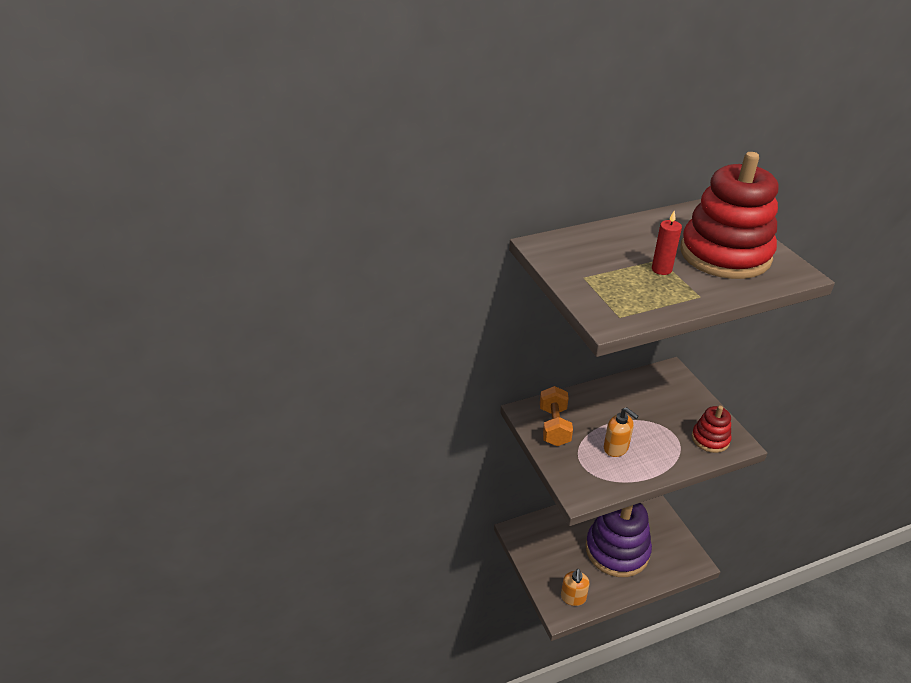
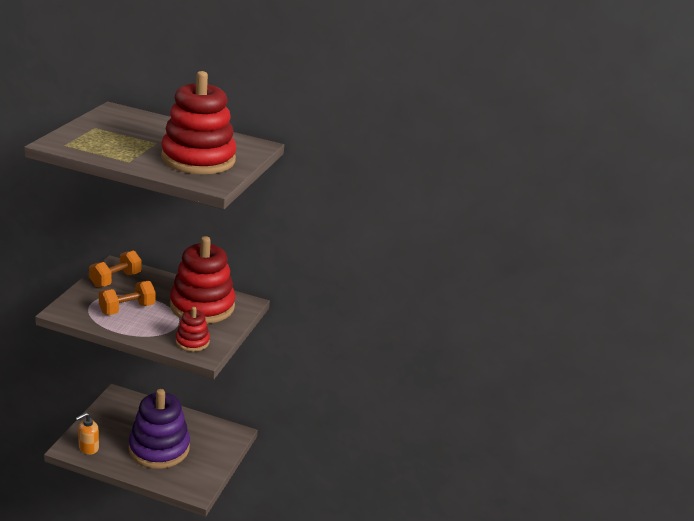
camera: 35 degrees right, 10 degrees down
orange soap dispenser [604,407,639,457] -> orange dumbbell [99,281,156,315]
red candle [652,210,682,275] -> none
none -> red stacking toy [170,236,235,324]

